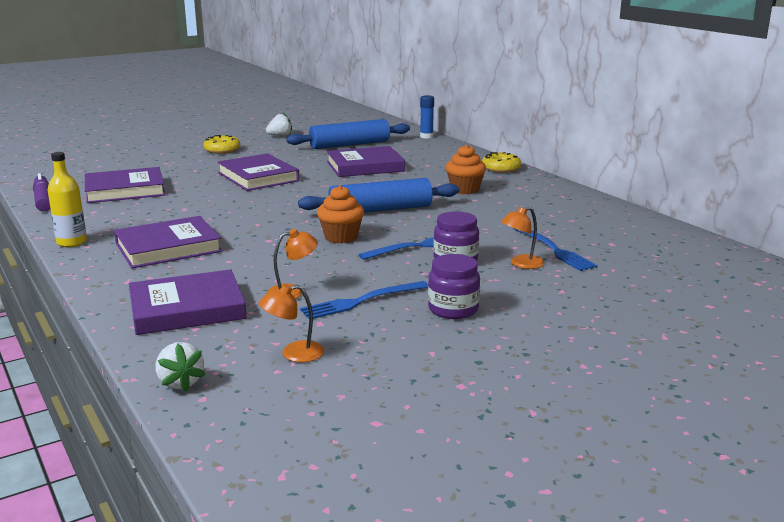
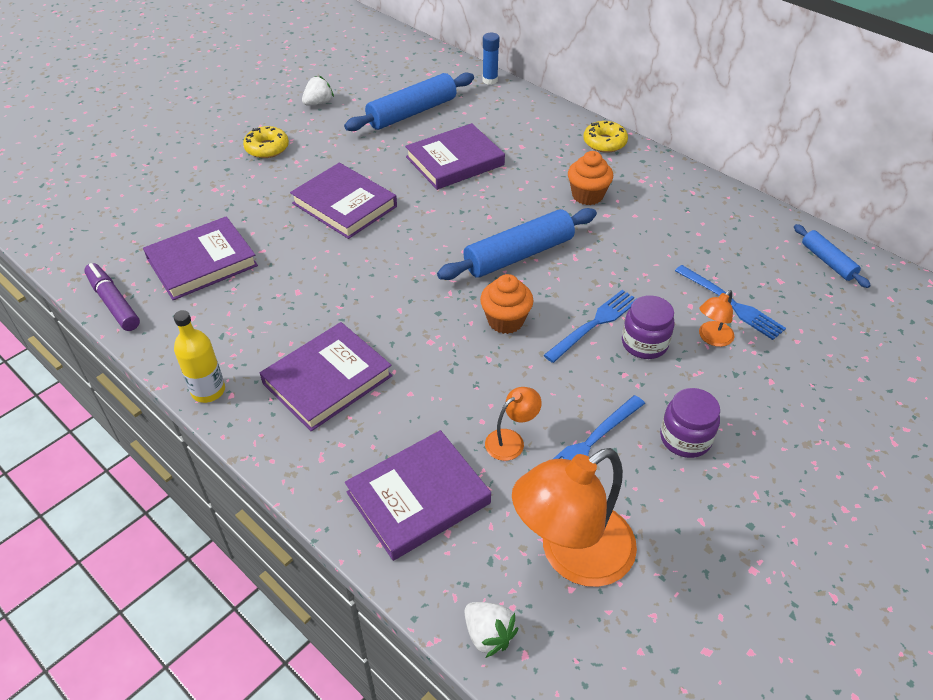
camera: 15 degrees left, 25 degrees up
orange lamp [259,284,325,362] -> orange lamp [512,448,637,587], size x2.18
none -> blue rolling pin [794,224,871,288]

